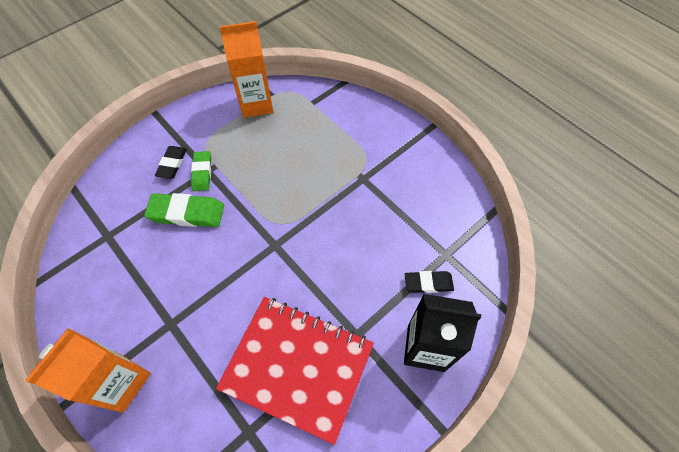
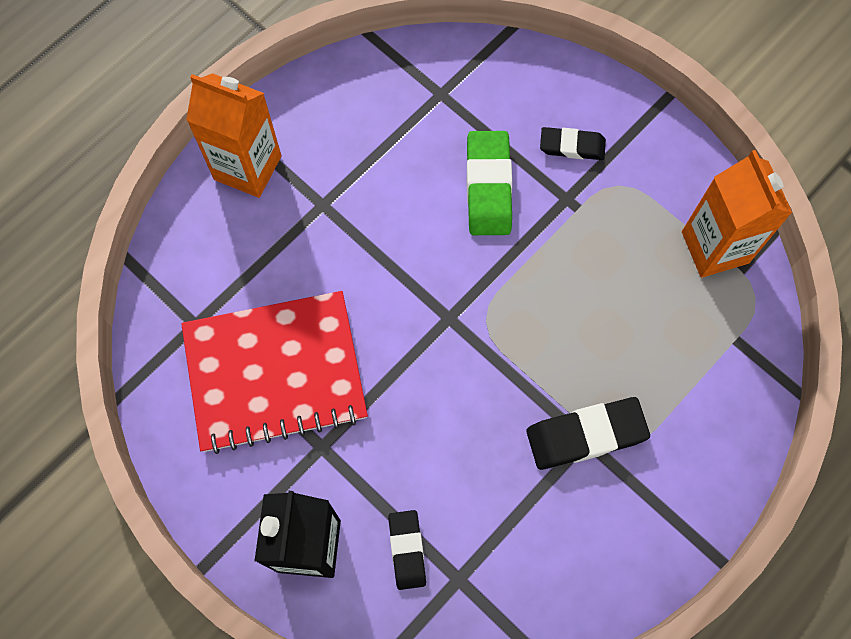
camera: 85 degrees right, 10 degrees up
green eraser [191,151,211,191] -> none
red notebook [216,297,374,445] -> red notebook turned 60 degrees clockwise [181,291,368,454]
none -> black eraser [526,397,650,470]

